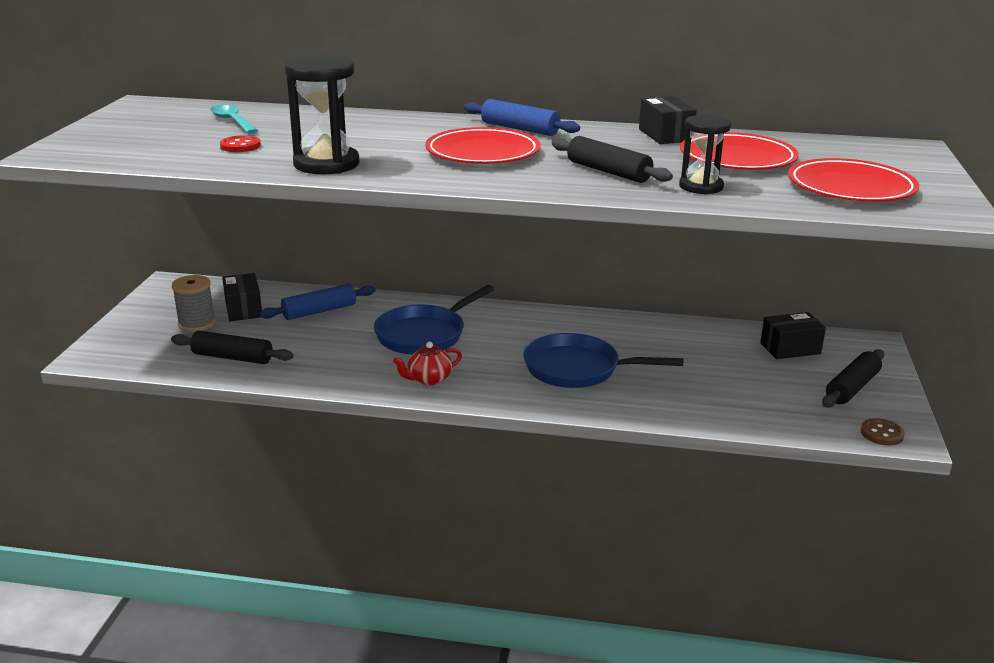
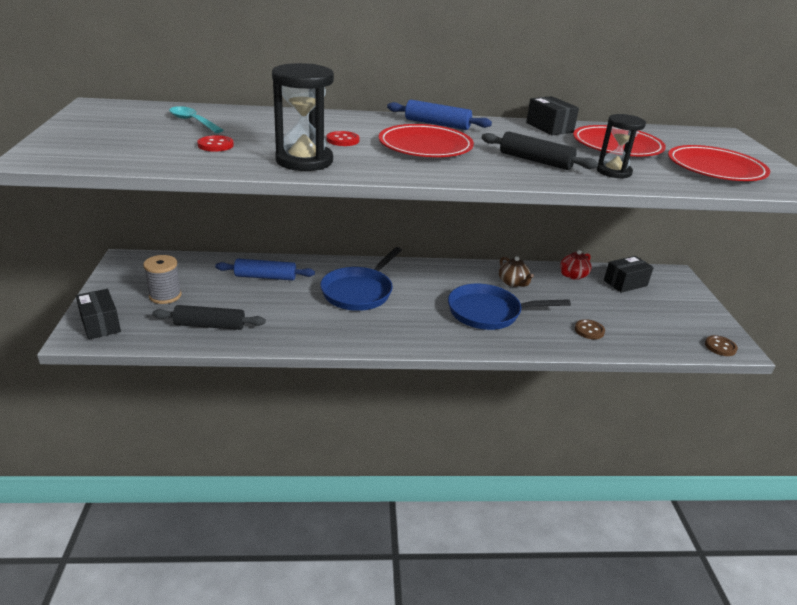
camera: 15 degrees left, 5 degrees up
black box [222,273,262,321] -> black box moved to [76,289,121,340]
blue rolling pin [259,284,375,320] -> blue rolling pin turned 45 degrees clockwise [215,259,315,280]
red teapot [393,342,462,385] -> red teapot moved to [560,250,591,280]
black rolling pin [822,349,884,408] -> none
none -> red button [326,131,360,146]
none -> brown teapot [499,256,534,287]
none -> brown button [575,319,605,339]

